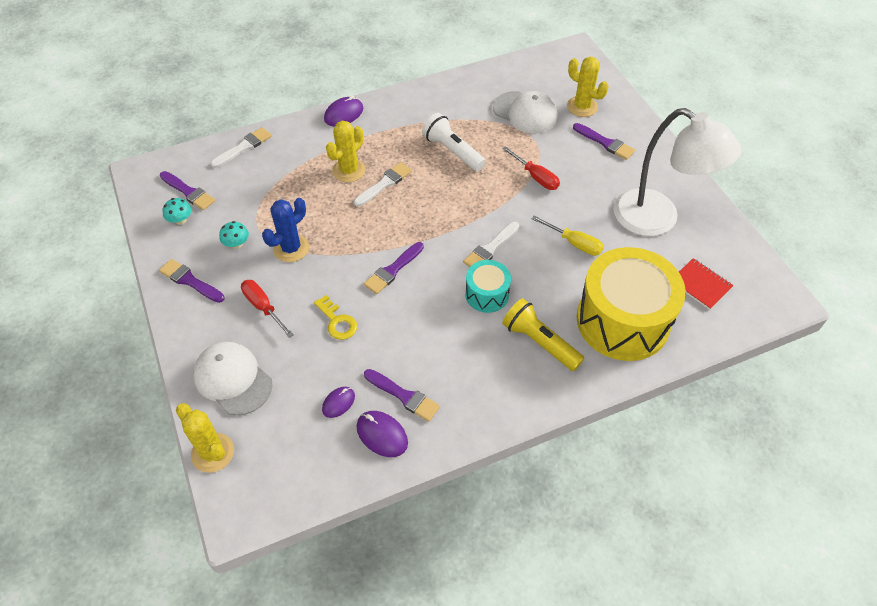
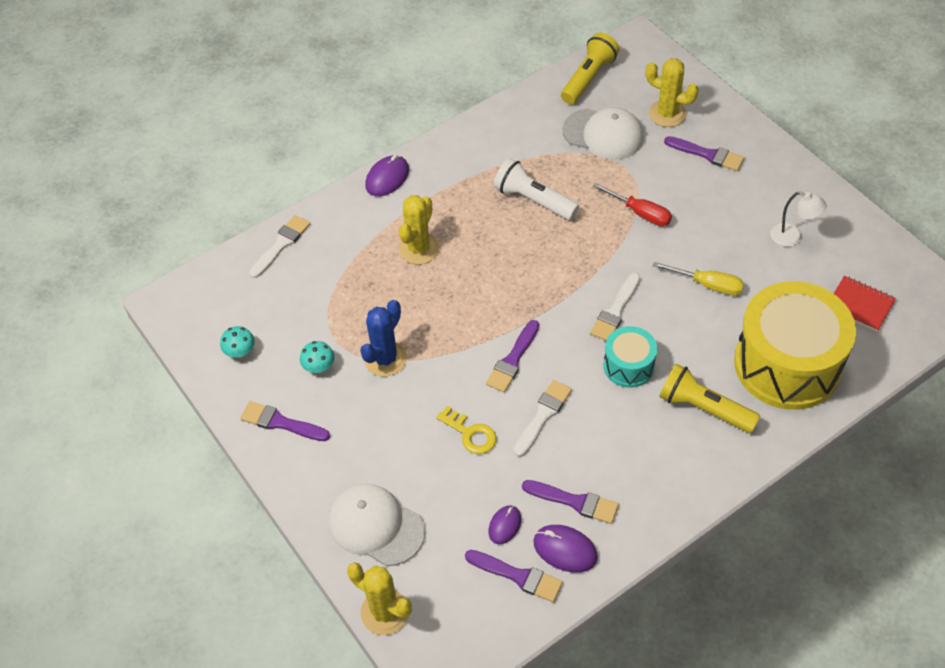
camera: 10 degrees left, 0 degrees up
purple brush [160,171,215,210] -> purple brush moved to [465,550,563,602]
red screwdriver [241,280,294,338] -> none
white brush [354,162,412,206] -> white brush moved to [514,380,572,457]
white lamp [613,108,741,236] -> white lamp [770,192,827,247], size x0.41
none -> yellow flashlight [561,33,619,104]

